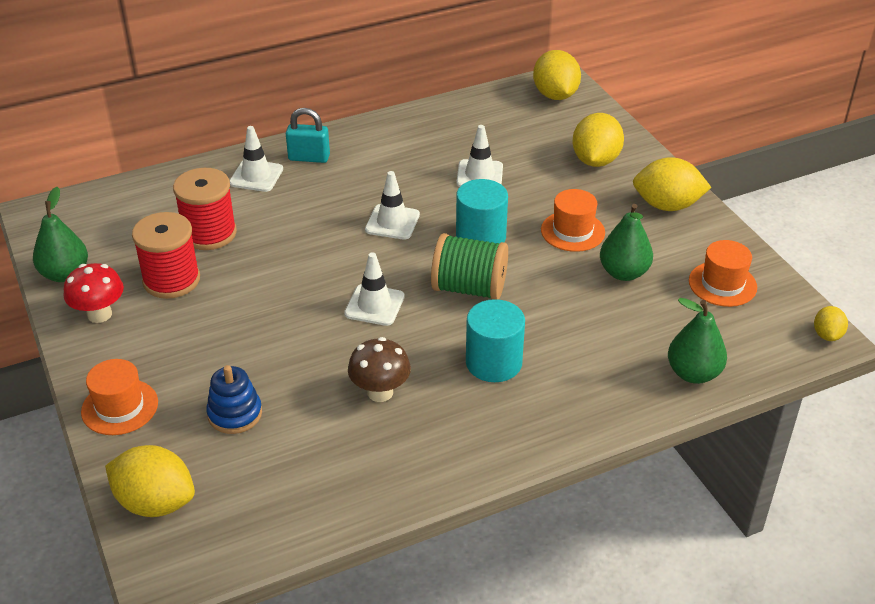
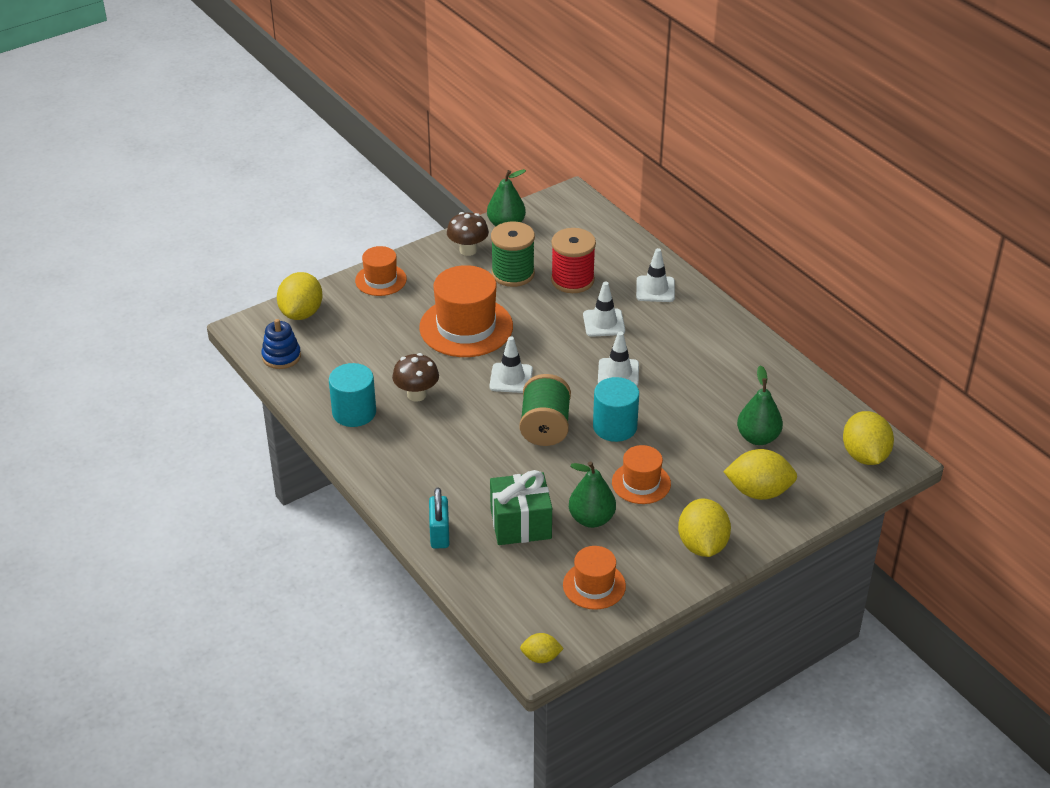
camera: 80 degrees right, 0 degrees up
red mushroom [64,263,124,323] -> brown mushroom [447,212,489,256]
red spool [132,212,200,299] -> green spool [491,222,535,287]
blue stacking toy [206,365,262,434] -> blue stacking toy moved to [261,319,301,369]
turquoise padlock [286,108,330,163] -> turquoise padlock moved to [429,488,449,549]
white traffic cone [457,125,503,187] -> white traffic cone moved to [583,282,625,337]
turquoise cylinder [466,299,525,382] -> turquoise cylinder moved to [329,363,376,427]
yellow lemon [533,50,581,100] -> yellow lemon turned 75 degrees counterclockwise [843,411,894,465]
green pear [668,298,727,384] -> green pear moved to [737,365,783,445]
none -> orange hat [419,265,513,357]
none -> green gift [490,470,552,545]

